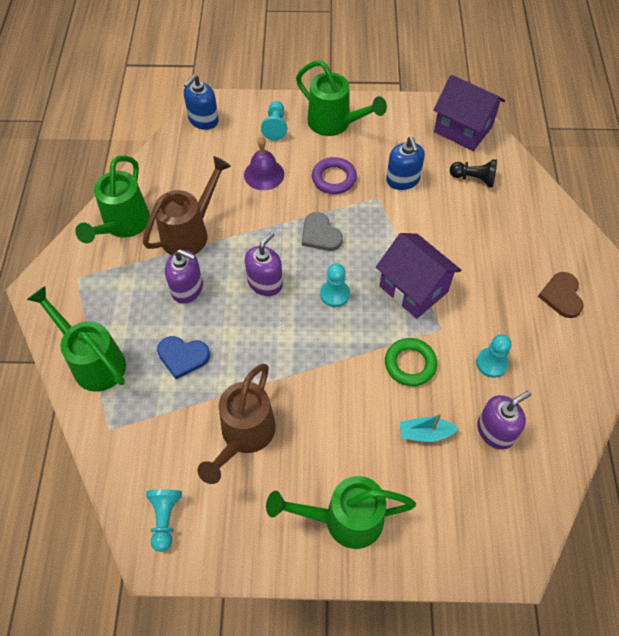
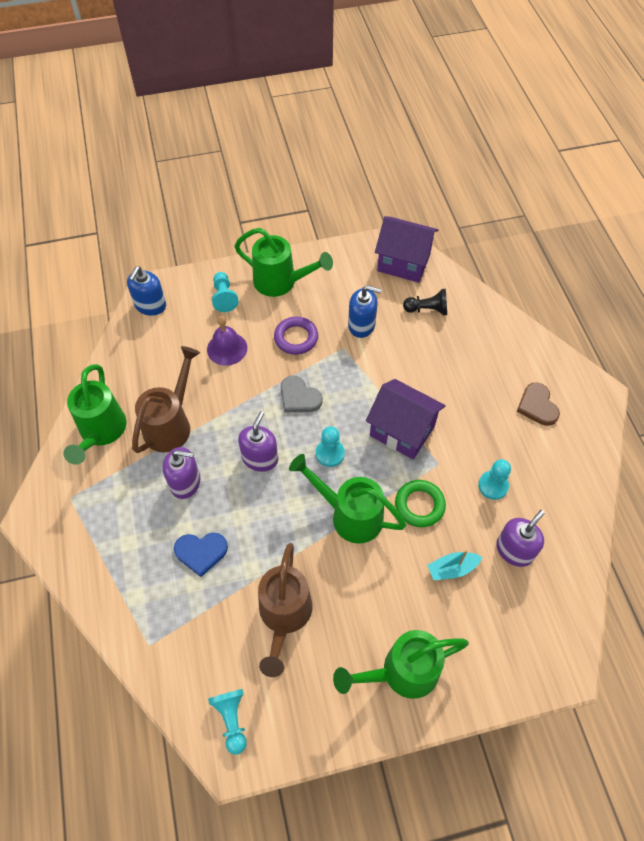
camera: 15 degrees left, 0 degrees up
green watering can [27,286,126,392] -> green watering can moved to [289,454,406,543]
blue soap dispenser [386,137,425,190] -> blue soap dispenser turned 45 degrees counterclockwise [348,285,382,338]

